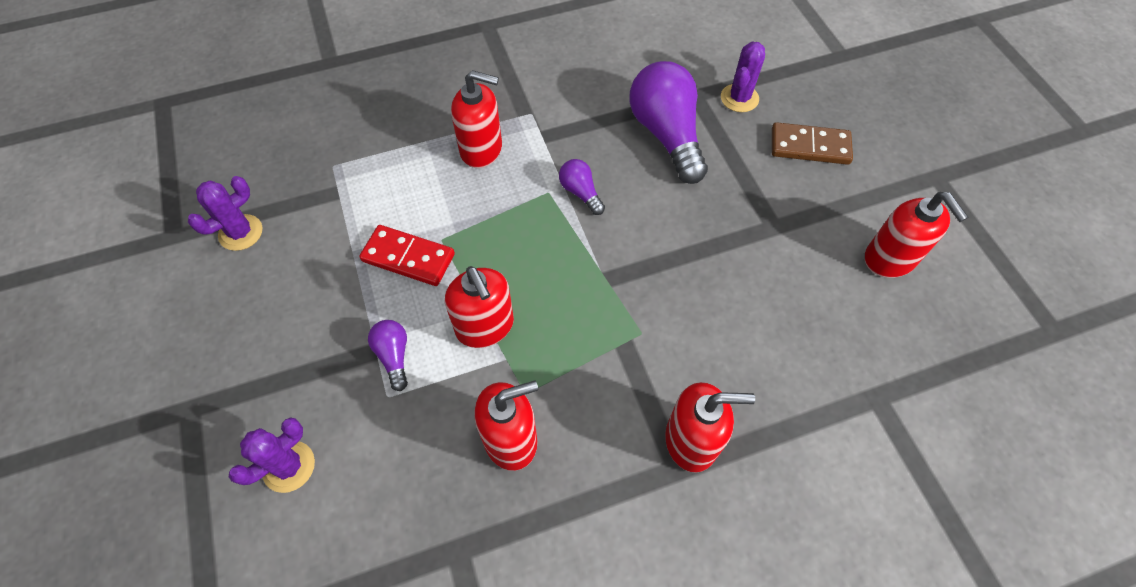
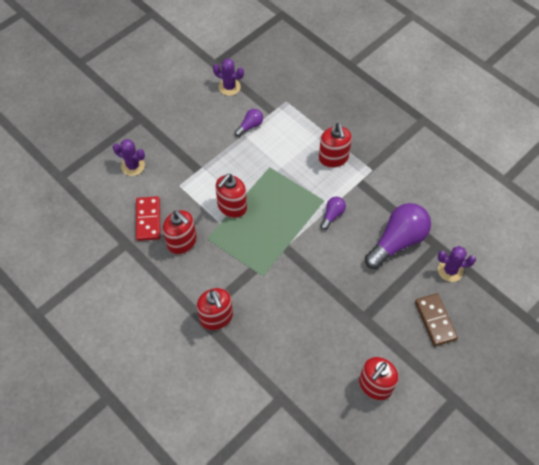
camera: 65 degrees right, 0 degrees up
red domino [359,225,455,286] -> red domino moved to [136,196,161,241]
purple light bulb [368,320,408,391] -> purple light bulb moved to [235,109,263,137]

